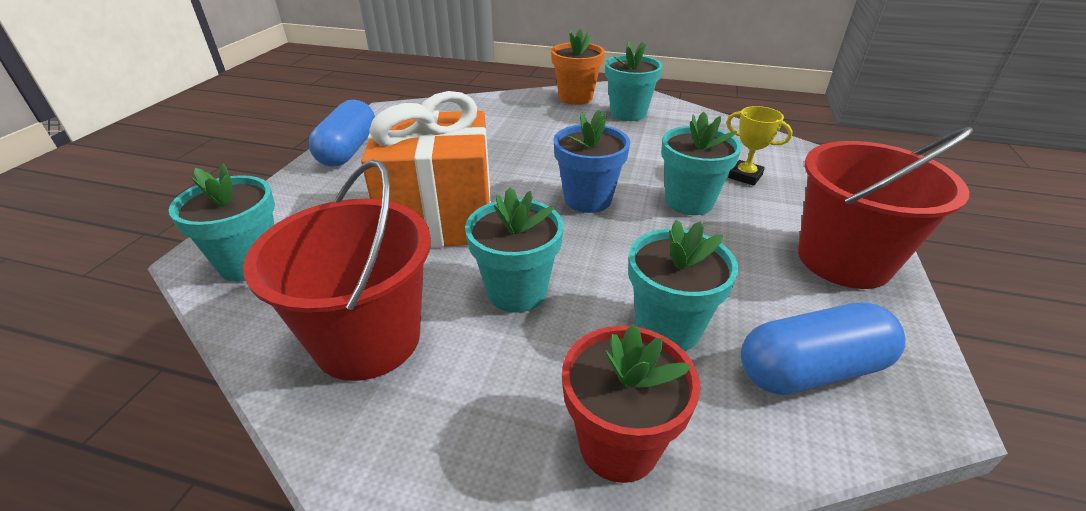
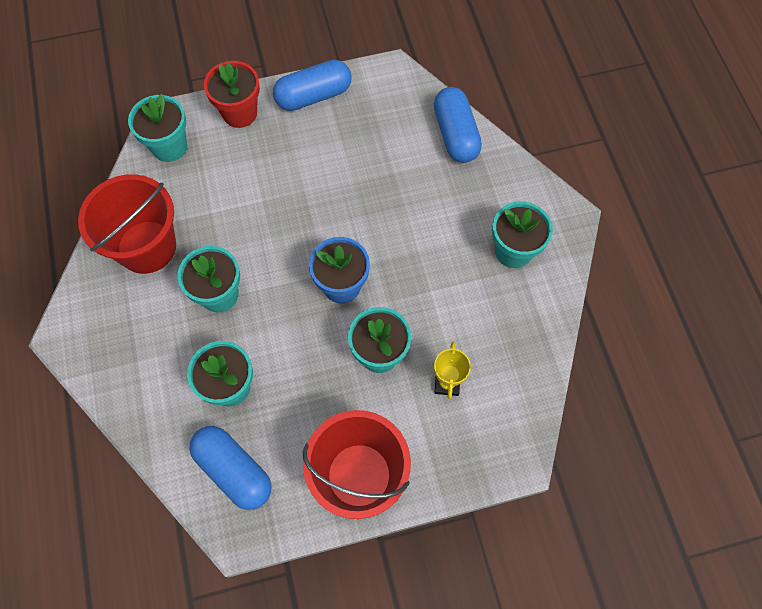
camera: 60 degrees right, 30 degrees up
orange gift [361,91,491,248] -> none
orange flower pot [551,29,605,105] -> none
red flower pot [562,324,700,483] -> red flower pot moved to [204,61,260,128]
none -> blue capsule [434,87,482,163]

